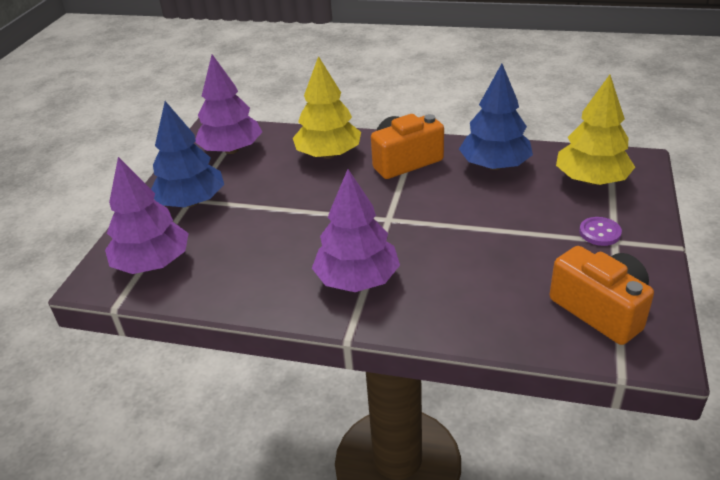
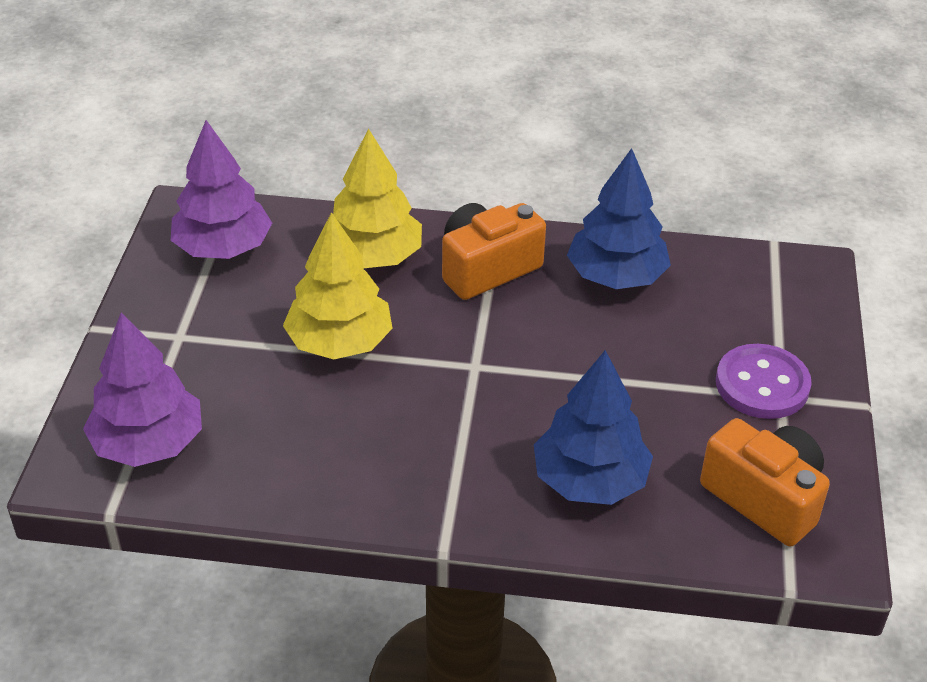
camera: 10 degrees left, 5 degrees up
blue tree [151,101,224,207] -> blue tree moved to [534,350,653,505]
purple tree [312,169,400,292] -> none
yellow tree [556,75,635,185] -> yellow tree moved to [283,212,393,360]
purple button [579,217,622,246] -> purple button [716,344,812,419], size x1.73

